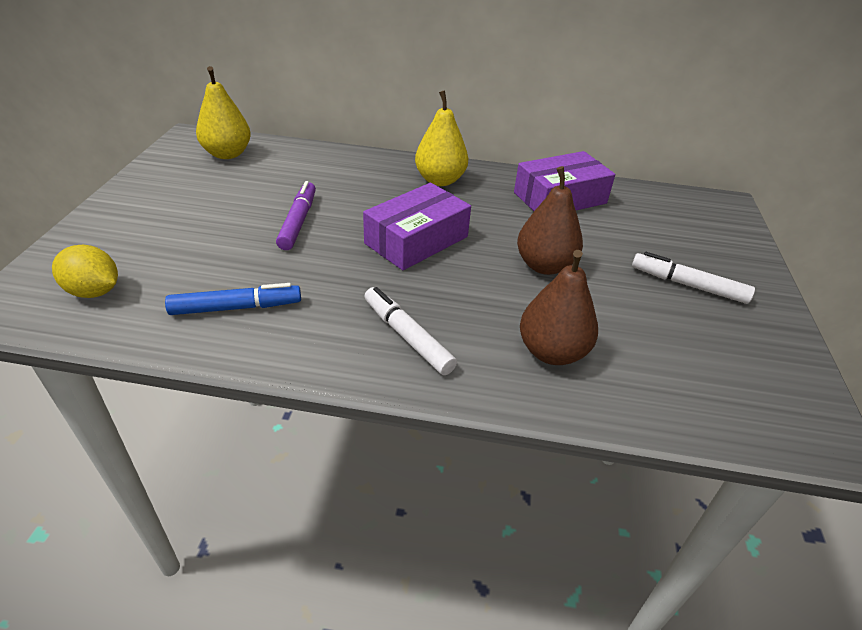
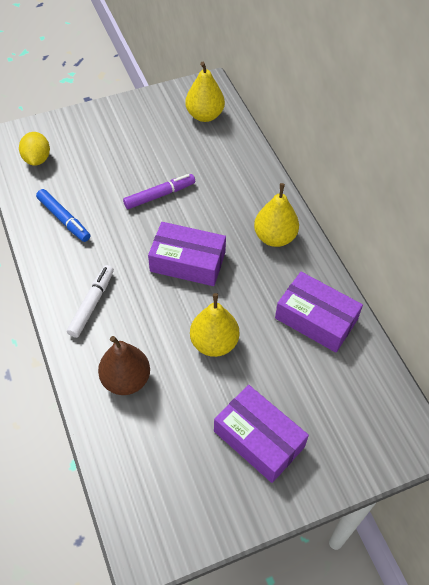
camera: 60 degrees right, 15 degrees up
brown pear [517,166,583,275] -> yellow pear [190,293,239,357]
white marker [632,252,755,304] -> purple box [214,385,309,483]

